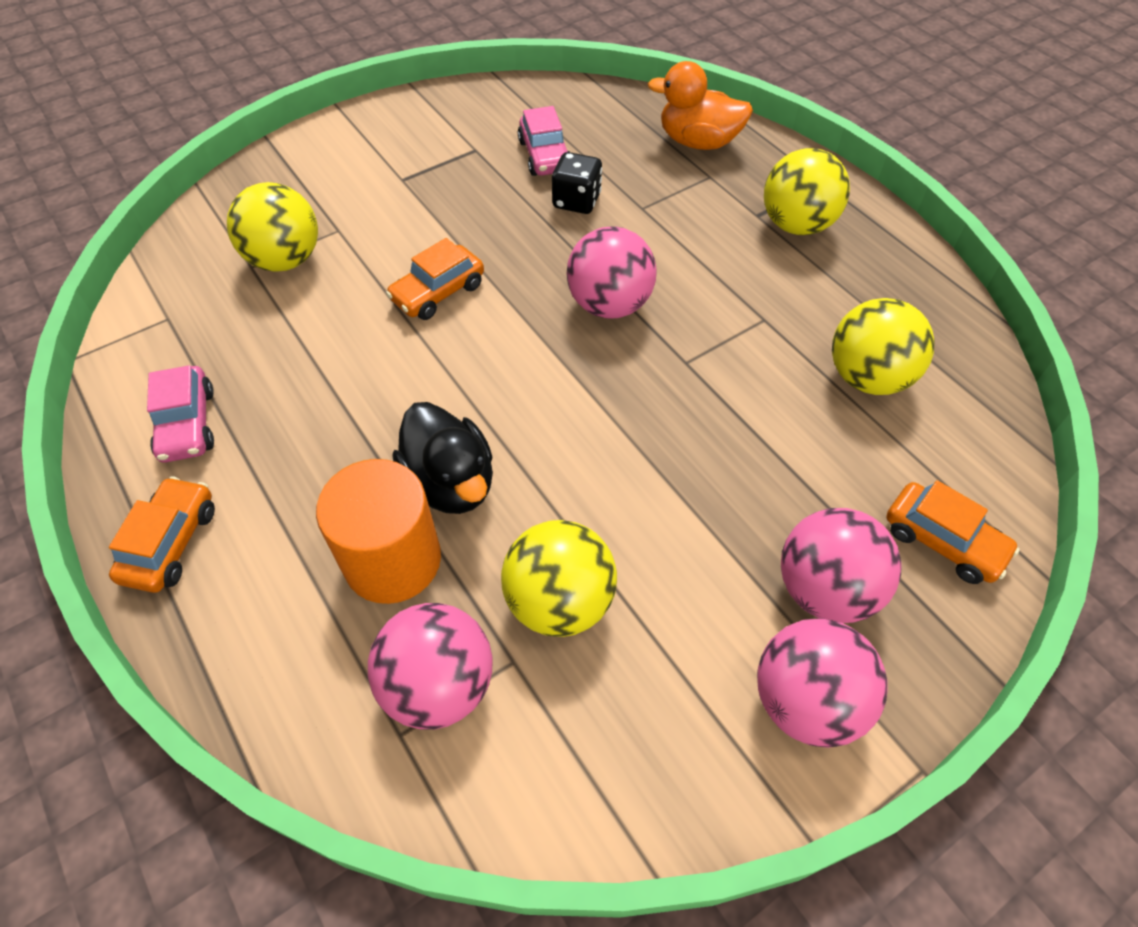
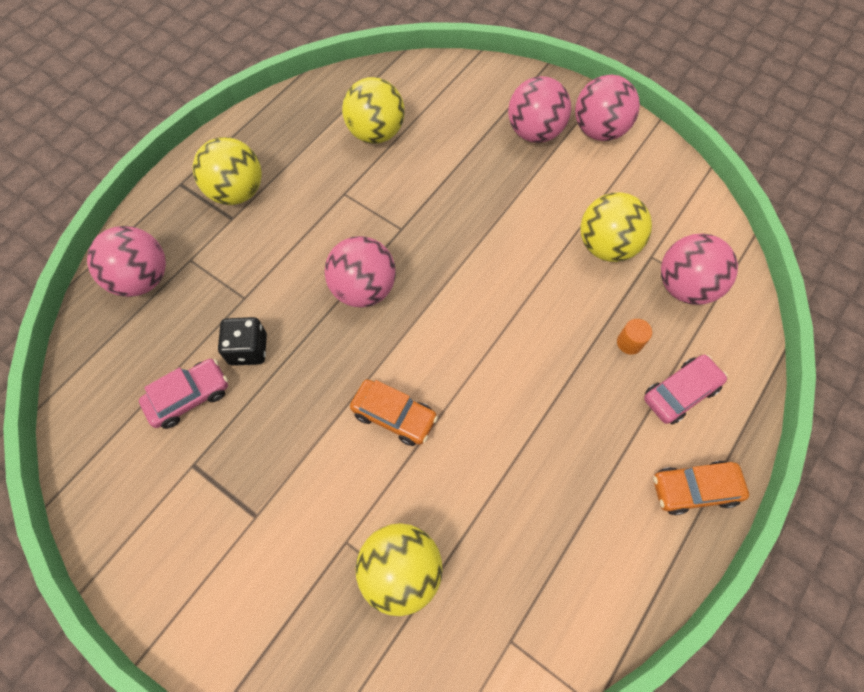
camera: 110 degrees left, 10 degrees up
pink car [147,365,214,463] -> pink car moved to [644,355,728,424]
orange cylinder [316,459,441,604] -> orange cylinder [617,319,652,355], size x0.40
black duck [392,402,493,514] -> none
orange duck [648,61,753,150] -> pink ball [87,226,166,297]
orange car [886,480,1020,584] -> none

